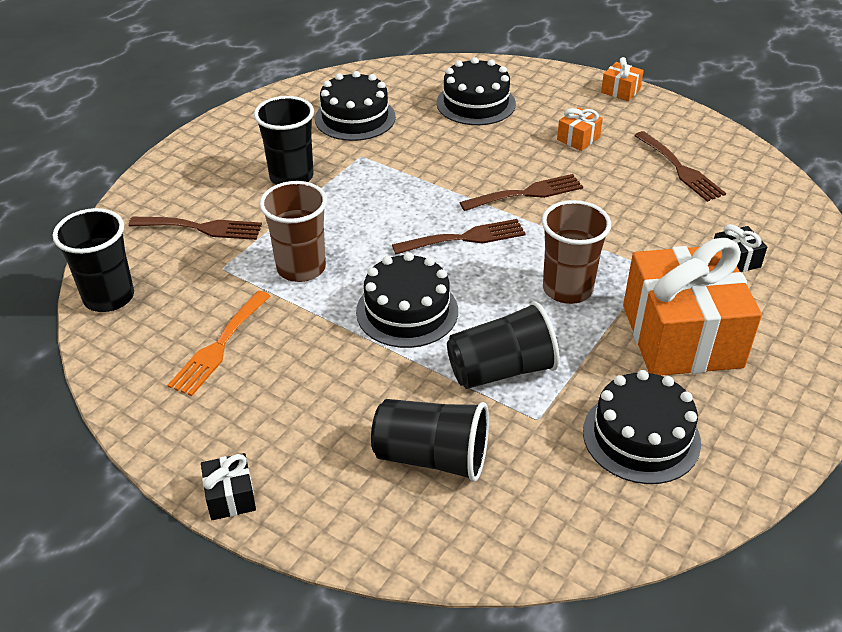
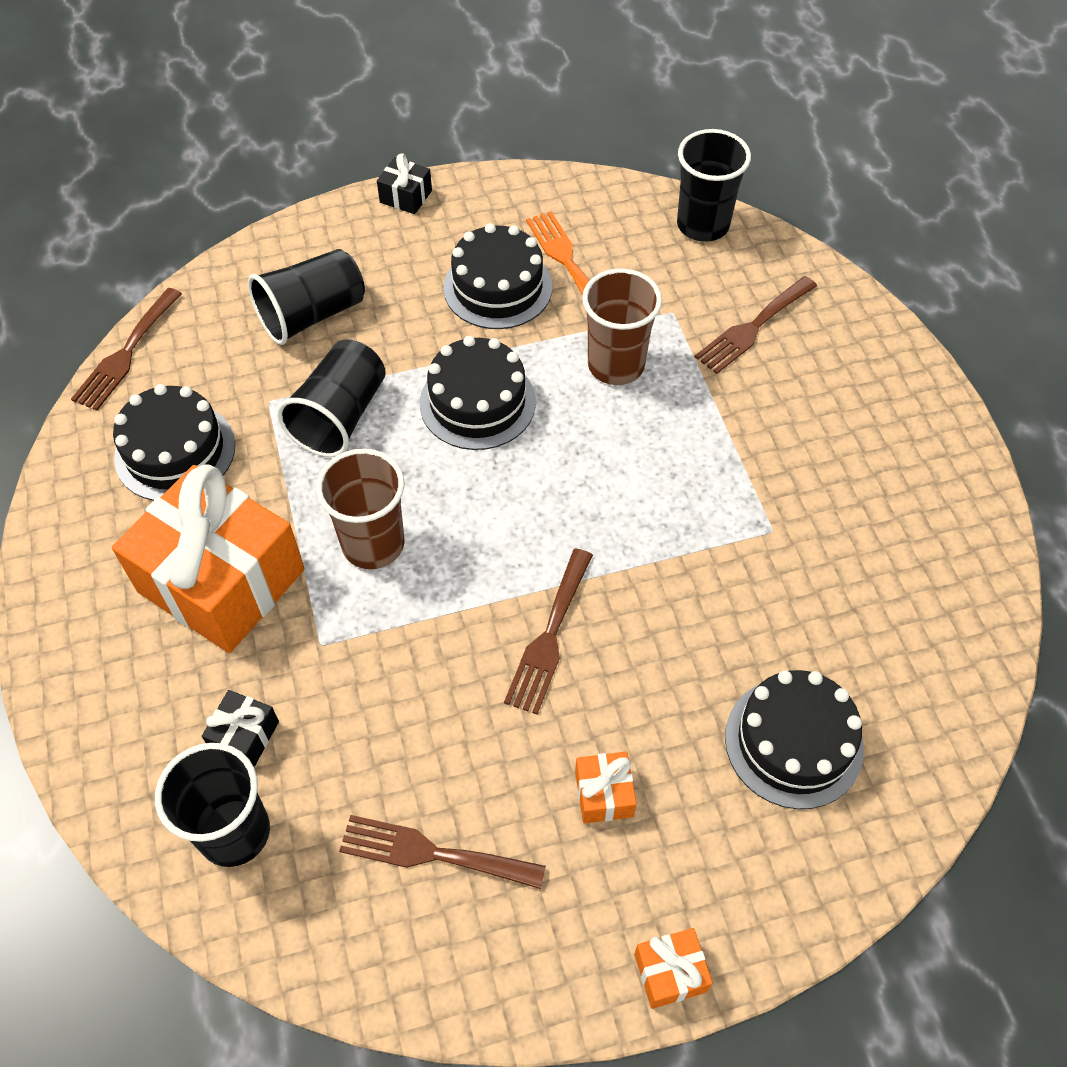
camera: 130 degrees right, 15 degrees up
black cup [254,96,314,185] -> black cup moved to [155,743,270,867]
black cake [315,71,396,141] -> black cake moved to [443,223,552,329]
brown fork [392,219,526,254] -> brown fork moved to [71,288,182,411]

